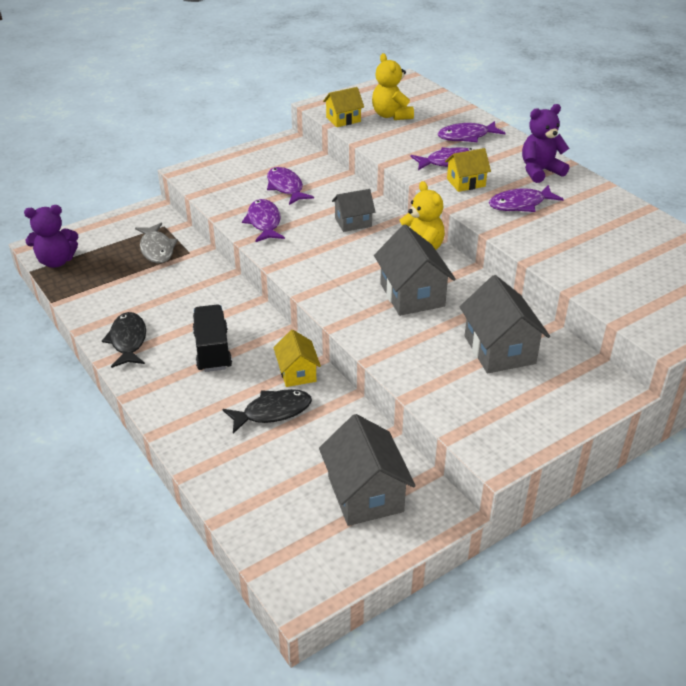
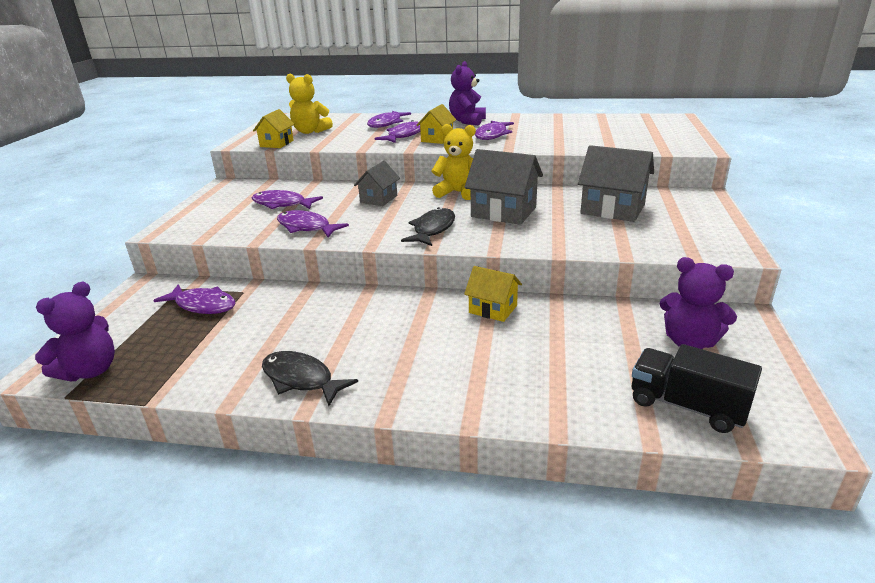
camera: 45 degrees left, 10 degrees down
grey fish [135,223,178,263] -> purple fish [153,284,235,314]
black truck [193,304,232,372] -> black truck moved to [632,344,762,433]
black fish [223,389,312,434] -> black fish moved to [401,207,455,246]
grey house [319,414,416,526] -> purple teddy bear [659,257,737,349]

